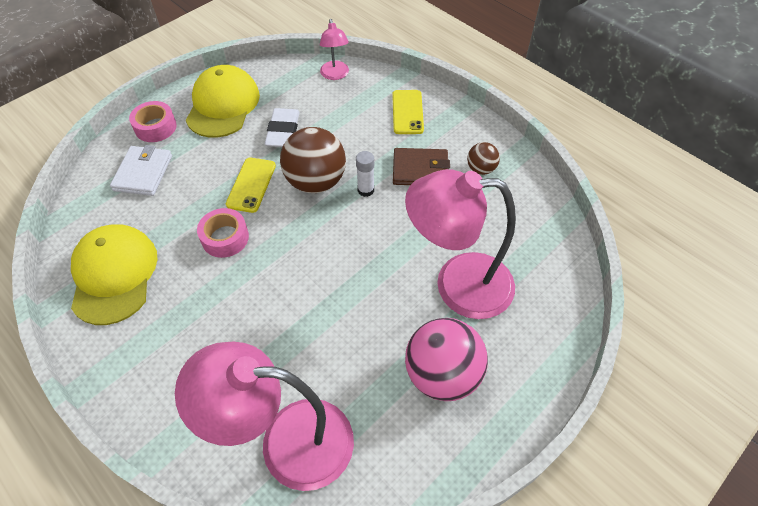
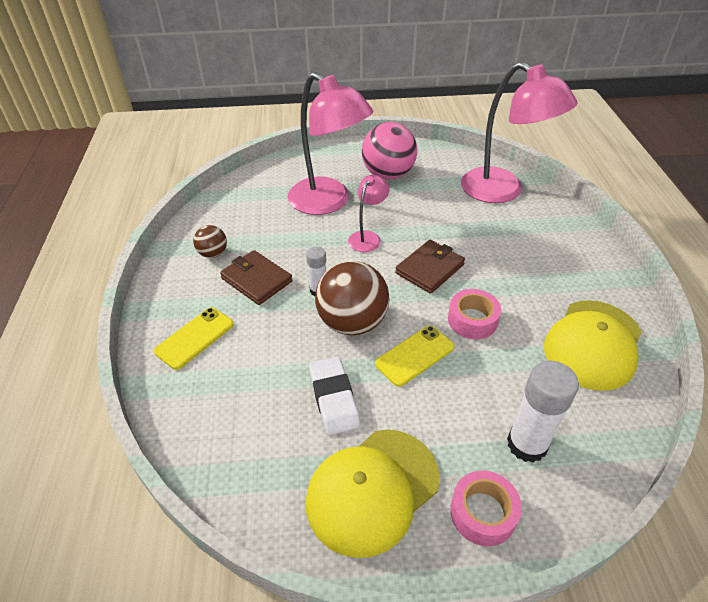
camera: 140 degrees left, 10 degrees down
white wallet [110,145,172,196] -> white glue stick [507,361,579,463]
white eraser [265,108,300,147] -> white eraser turned 60 degrees counterclockwise [309,357,360,435]
pink lamp [320,19,349,80] -> pink lamp moved to [348,175,389,252]
none -> brown wallet [395,240,465,294]

